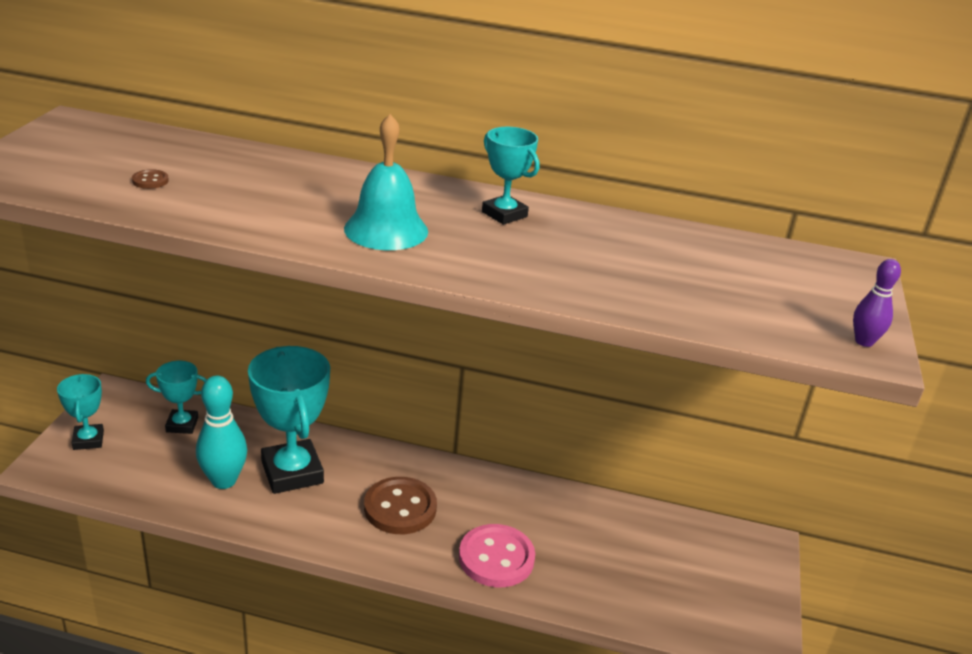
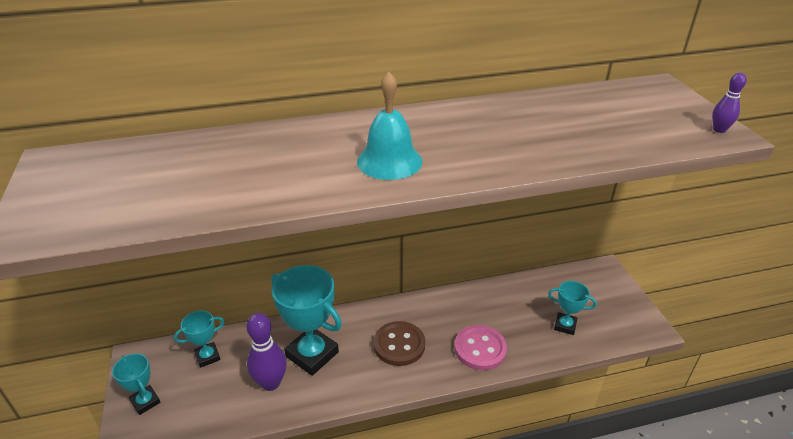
camera: 25 degrees left, 5 degrees up
brown button [132,169,169,189] -> none
turquoise bowling pin [196,376,247,489] -> purple bowling pin [246,313,287,391]
turquoise trophy [482,127,539,225] -> turquoise trophy moved to [548,281,597,335]

